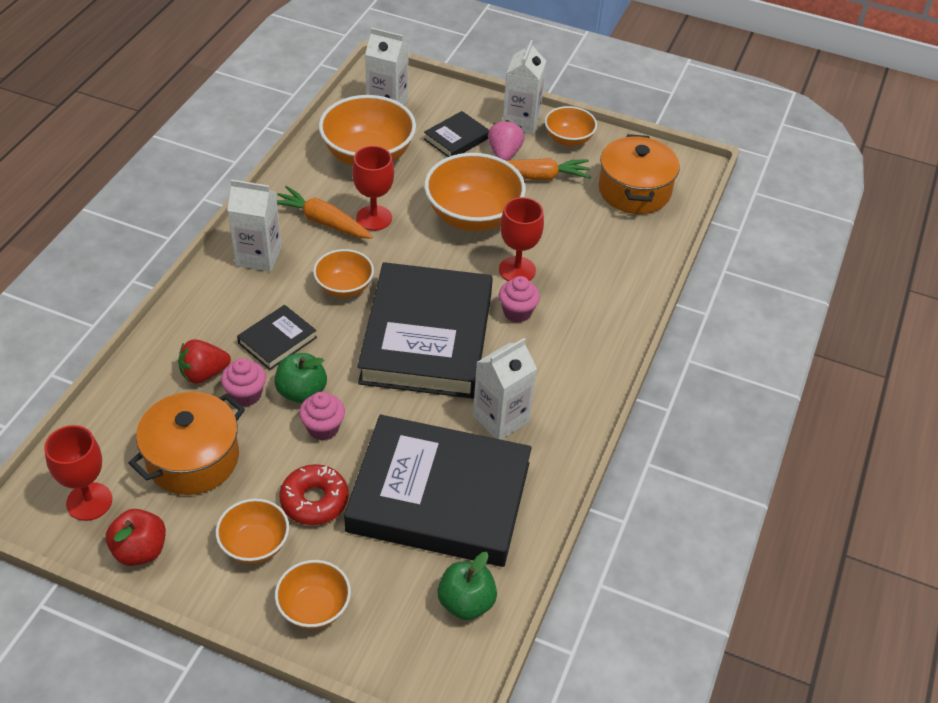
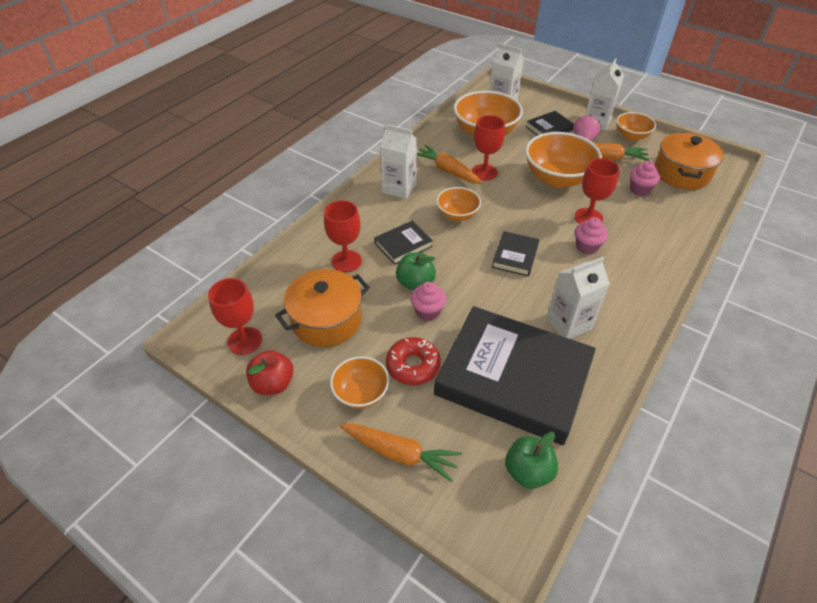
camera: 15 degrees right, 0 degrees up
red strawberry [178,340,231,384] -> red goblet [324,200,362,272]
pink cupcake [221,358,266,407] -> pink cupcake moved to [630,161,660,196]
orange bowl [275,560,351,629] -> orange carrot [340,423,462,482]
black book [357,262,493,399] -> black book [492,231,539,277], size x0.43

